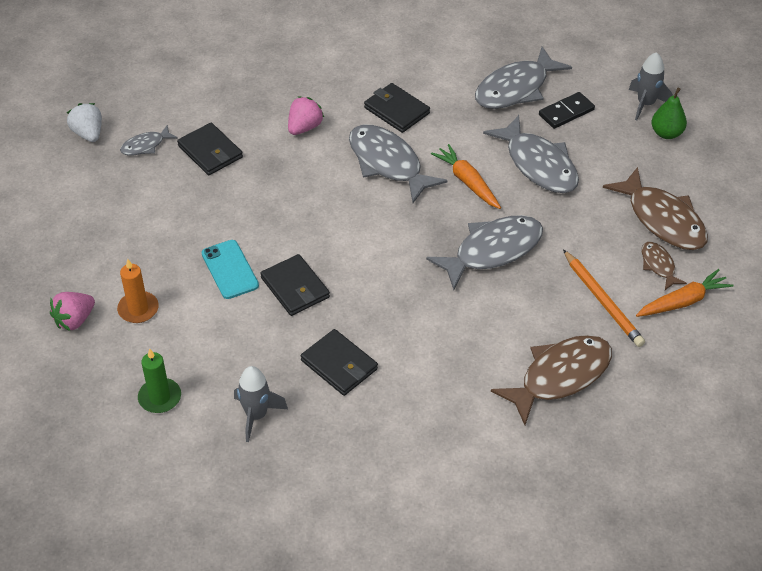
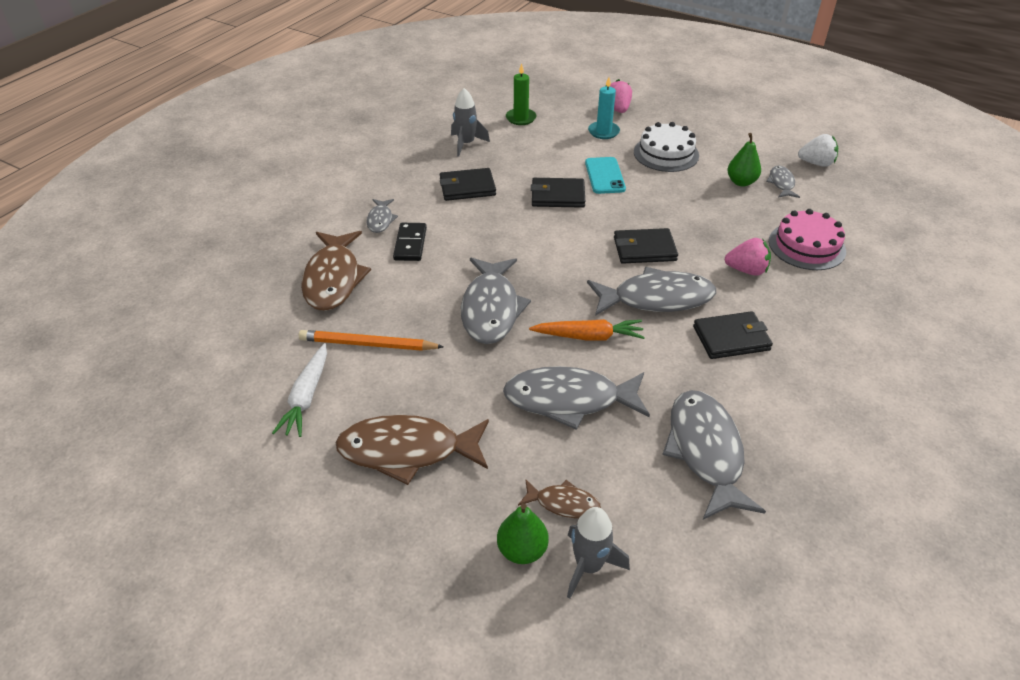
camera: 125 degrees right, 5 degrees down
orange candle [117,259,159,323] -> turquoise candle [588,77,620,139]
black wallet [177,123,243,175] -> black wallet moved to [614,228,678,264]
turquoise phone [202,240,259,299] -> turquoise phone turned 75 degrees clockwise [585,157,626,194]
pink strawberry [288,97,324,135] -> pink strawberry turned 60 degrees counterclockwise [725,238,771,276]
black domino [539,92,595,129] -> black domino moved to [393,223,427,261]
orange carrot [636,269,733,317] -> white carrot [272,343,327,437]
brown fish [642,242,687,290] -> brown fish moved to [518,479,601,518]
none -> grey fish [366,199,398,233]
none -> white cake [634,122,699,172]
none -> green pear [727,133,761,186]
none -> pink cake [769,209,846,270]

